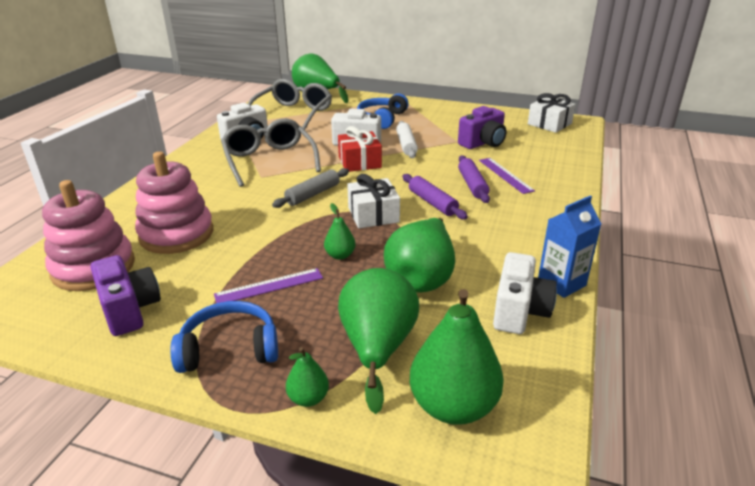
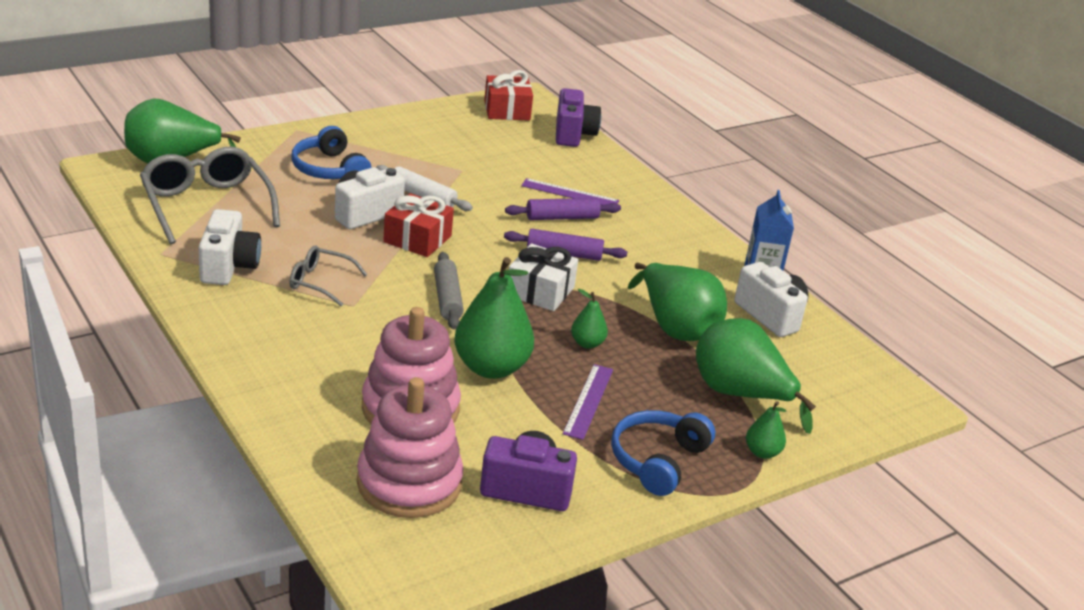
camera: 55 degrees left, 0 degrees up
grey glasses [221,118,321,187] -> grey glasses [289,246,368,306], size x0.54
green pear [410,289,504,425] -> green pear moved to [454,257,534,379]
purple camera [458,106,506,149] -> purple camera moved to [556,88,601,147]
purple rolling pin [458,155,490,203] -> purple rolling pin turned 45 degrees counterclockwise [505,198,621,220]
white gift [528,93,576,133] -> red gift [484,70,533,121]

